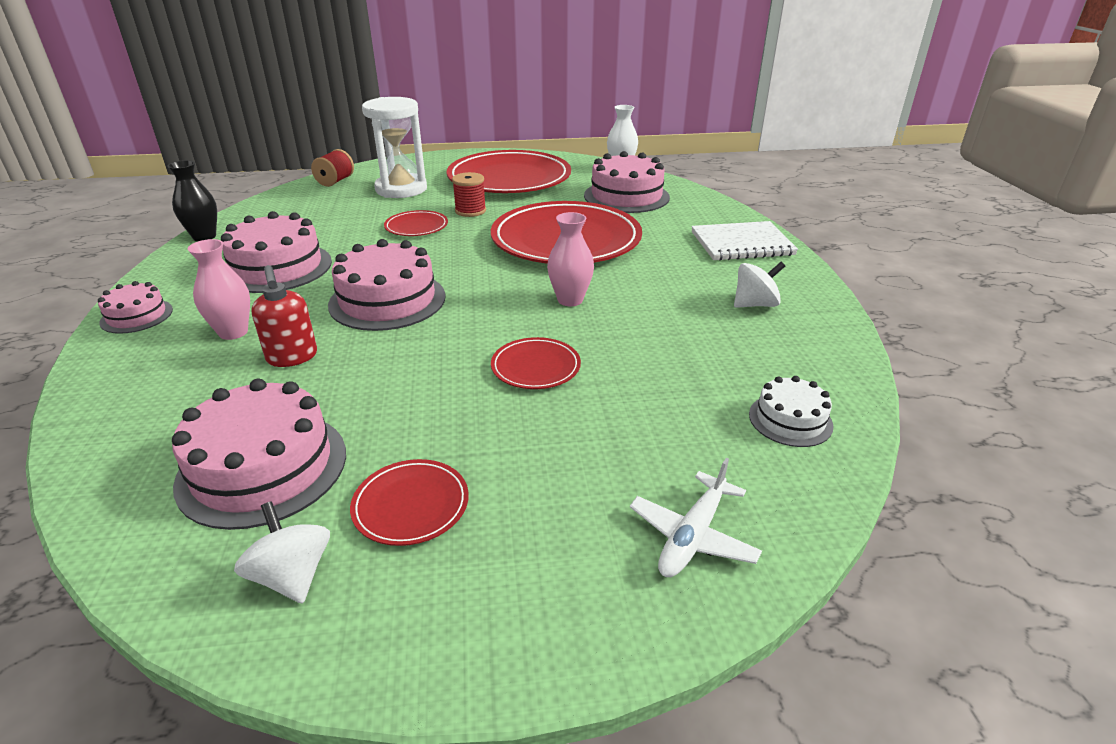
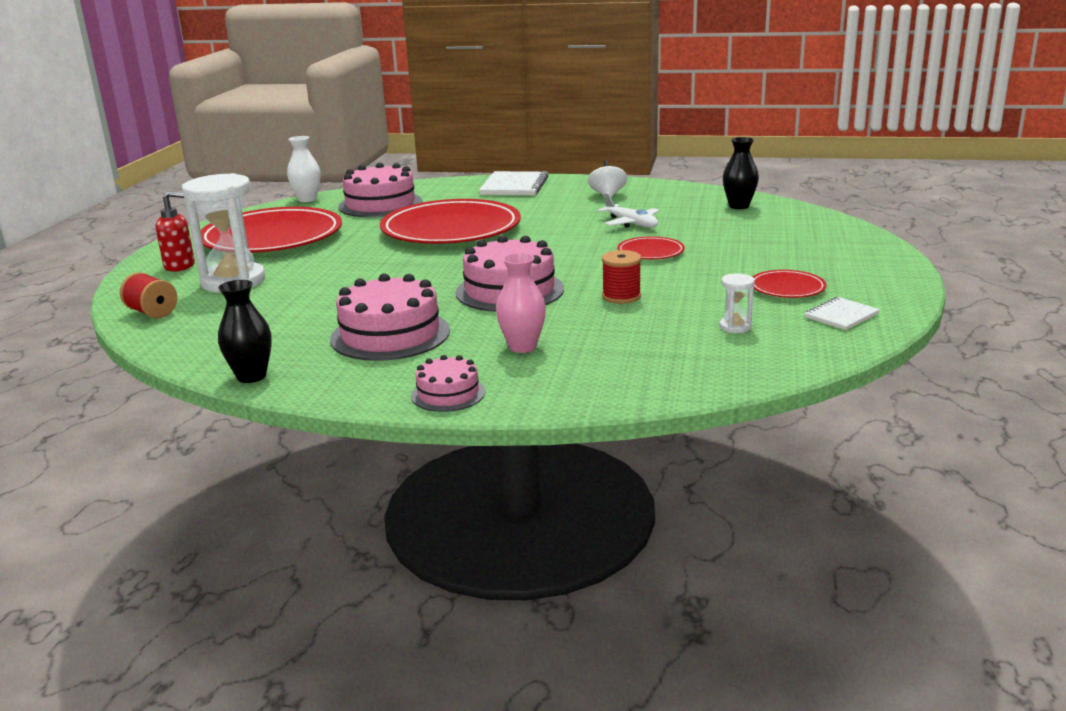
camera: 70 degrees left, 10 degrees down
pink cake [172,379,346,530] -> white hourglass [720,273,755,333]
white spinning top [234,501,330,604] -> white notebook [805,297,880,330]
red soap dispenser [251,265,317,367] -> red soap dispenser moved to [155,191,195,272]
red plate [384,210,448,236] -> none
red spool [452,172,486,217] -> red spool moved to [602,250,641,304]
pink vase [547,212,594,306] -> none
white plane [630,458,762,577] -> white plane moved to [597,193,660,228]
white cake [749,376,834,447] -> black vase [723,137,759,209]

